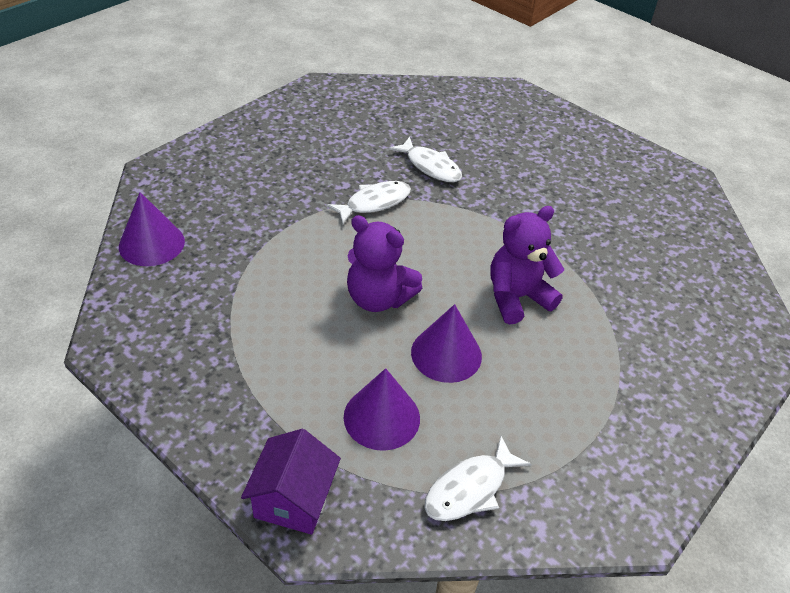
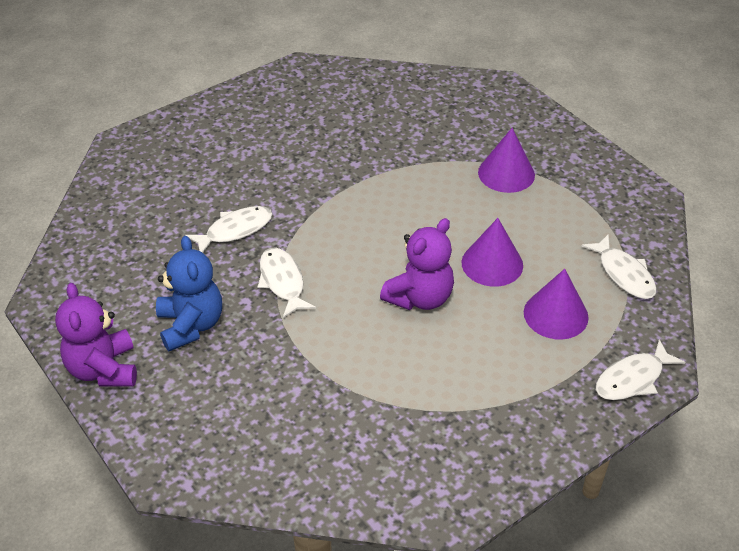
camera: 75 degrees left, 0 degrees up
purple cone [119,192,185,266] -> purple cone moved to [478,128,535,193]
purple house [241,429,341,535] -> white fish [596,339,685,400]
purple teddy bear [490,206,564,324] -> purple teddy bear moved to [55,283,137,387]
none -> blue teddy bear [156,236,222,351]

